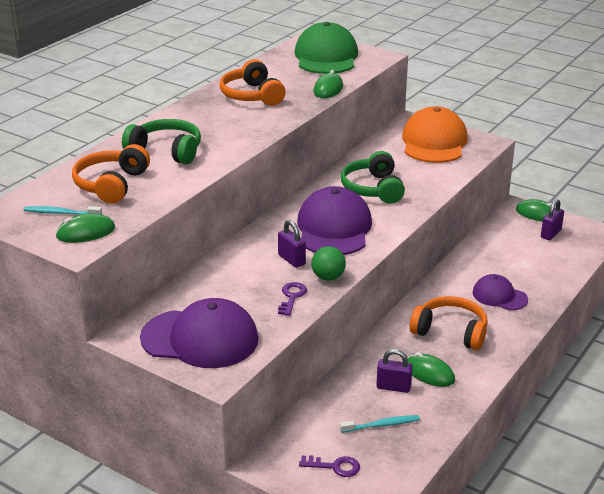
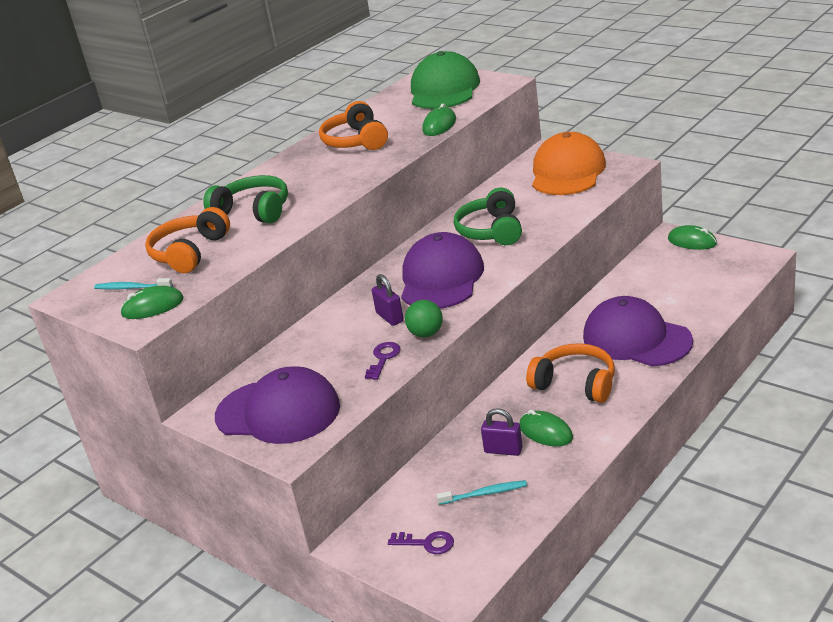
camera: 10 degrees right, 0 degrees up
purple cap [473,274,528,310] -> purple cap [583,296,693,366], size x1.76
purple padlock [541,200,564,240] -> none

